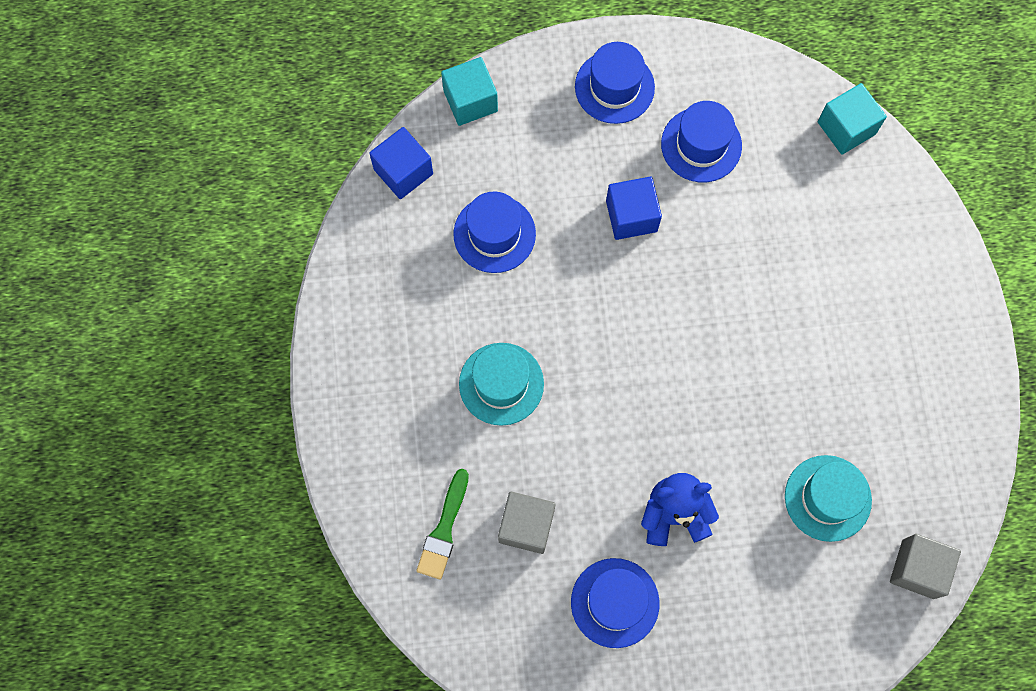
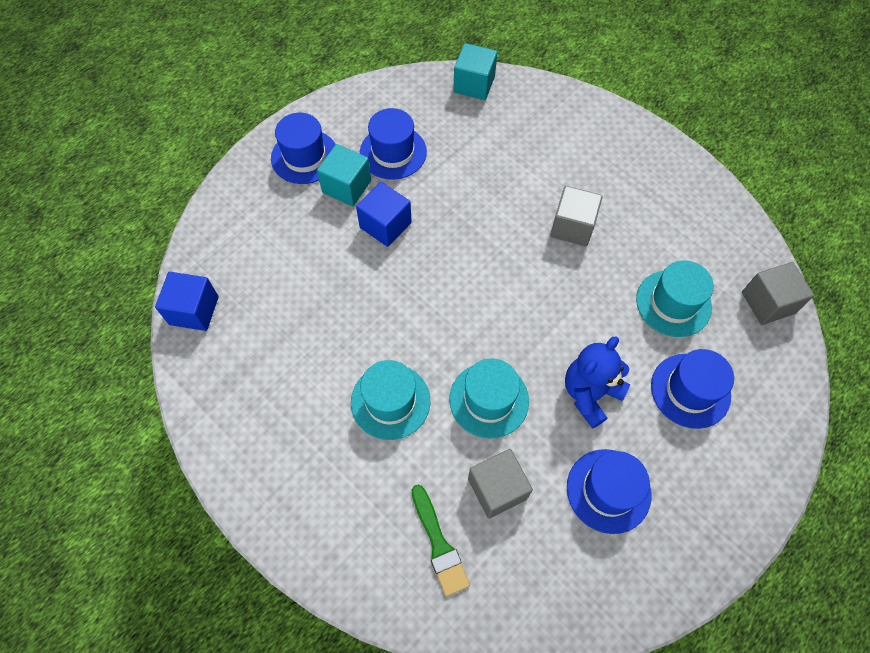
camera: 40 degrees left, 10 degrees down
turquoise cube [441,57,498,126] -> turquoise cube moved to [317,144,371,206]
blue hat [453,192,536,273] -> blue hat moved to [651,349,734,429]
none -> turquoise hat [449,358,529,439]
none -> grey cube [550,186,603,246]

